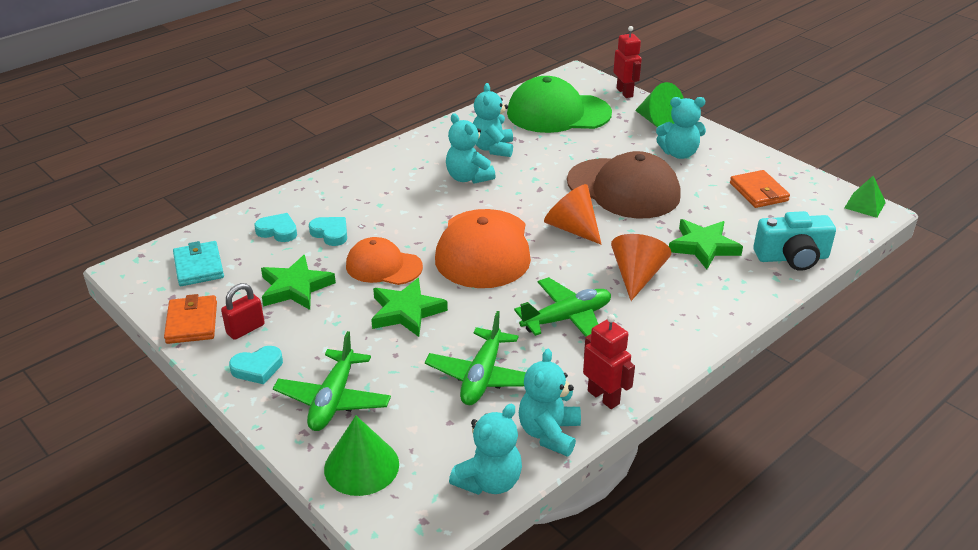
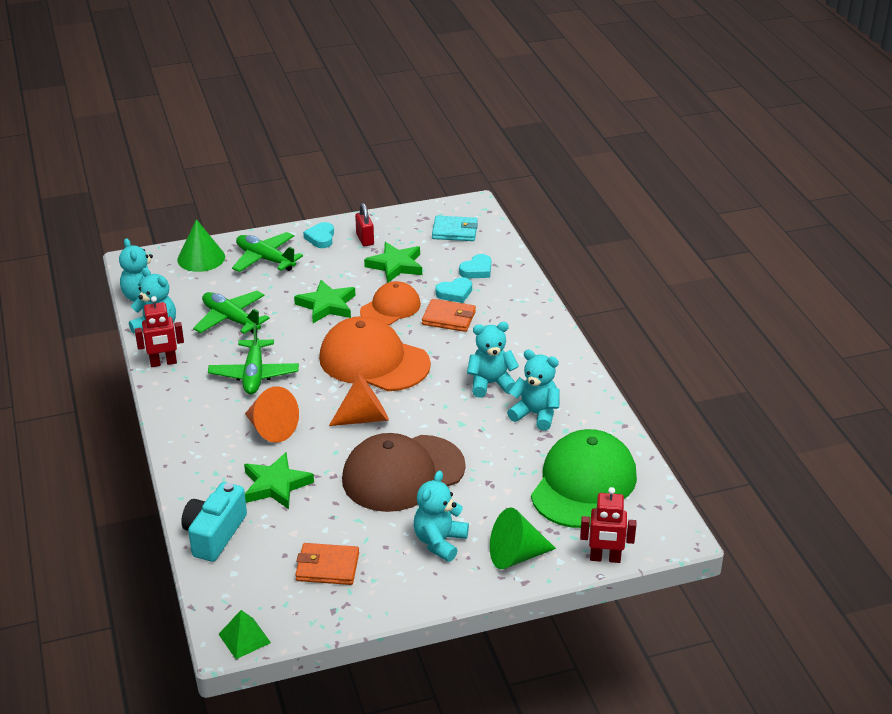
camera: 115 degrees right, 0 degrees up
orange wallet [164,294,217,344] -> orange wallet moved to [422,299,476,332]

